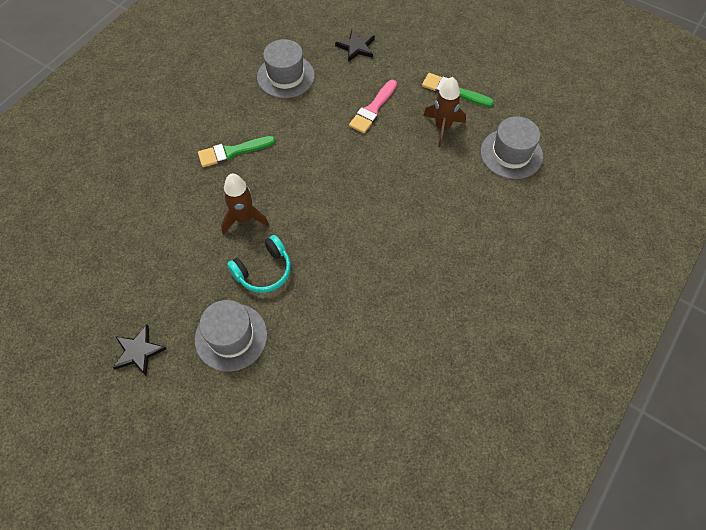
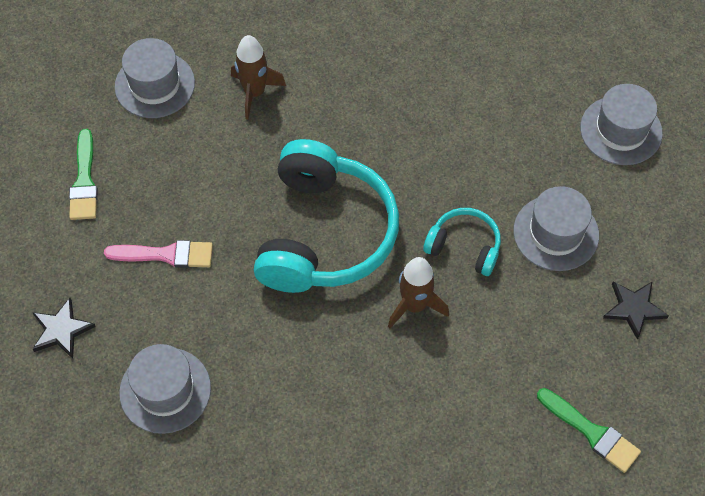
camera: 120 degrees left, 0 degrees up
green brush [198,136,276,167] -> green brush moved to [537,388,641,473]
brown rocket [423,77,466,147] -> brown rocket moved to [231,35,286,120]
none -> turquoise headphones [254,139,399,293]
none -> grey hat [580,84,663,165]

